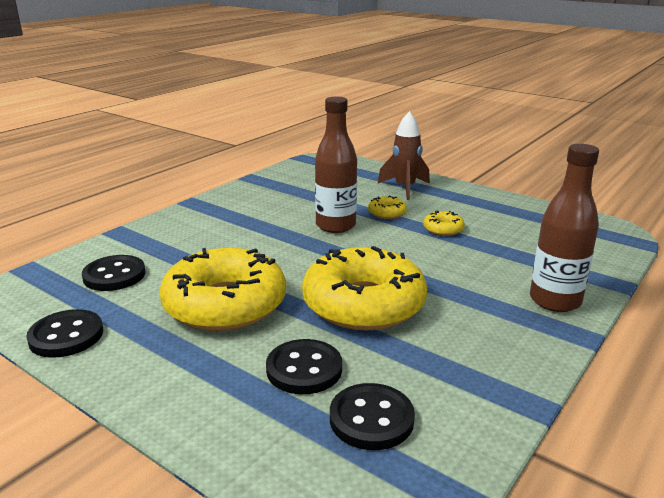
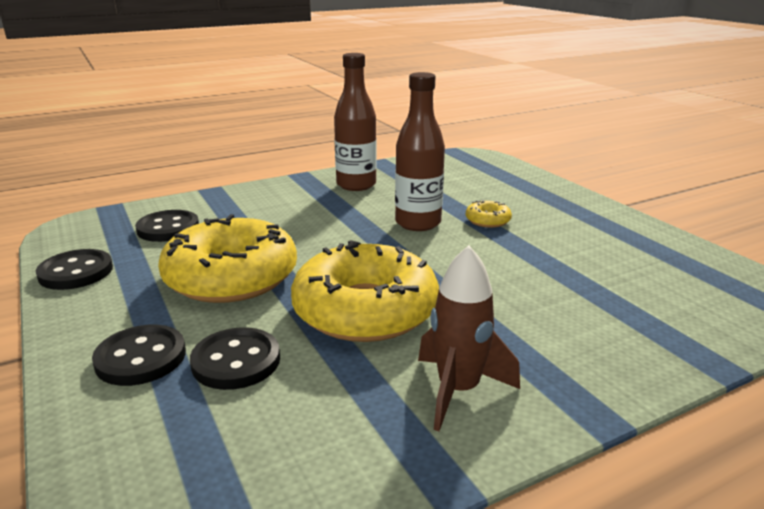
camera: 25 degrees right, 0 degrees up
black button [330,383,415,450] -> black button moved to [92,325,186,386]
brown rocket [378,111,430,200] -> brown rocket moved to [418,245,520,431]
yellow donut [423,211,465,236] -> none
brown bottle [530,144,599,312] -> brown bottle moved to [334,53,377,191]

